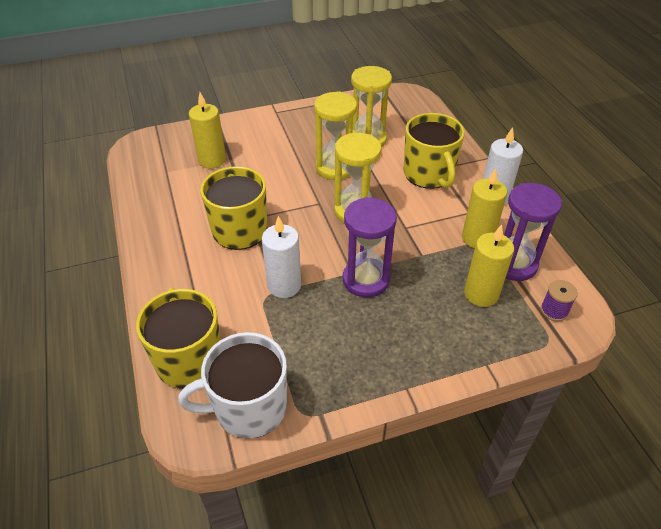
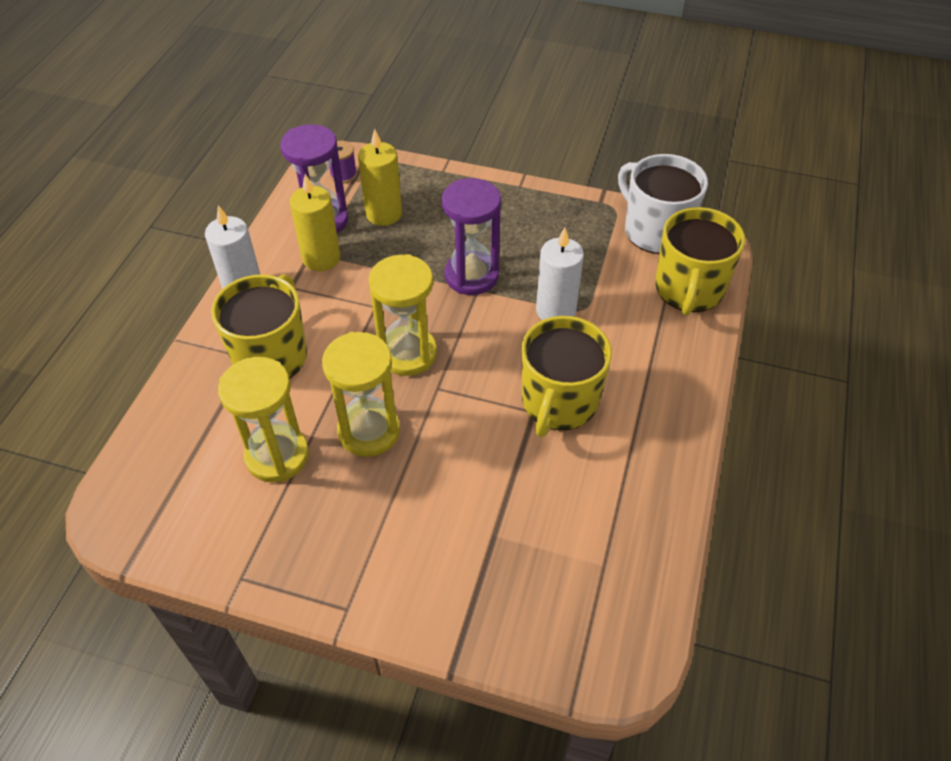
camera: 145 degrees left, 5 degrees up
white mug [178,332,287,439] -> white mug turned 150 degrees counterclockwise [618,154,708,254]
yellow candle [189,92,226,168] -> none

